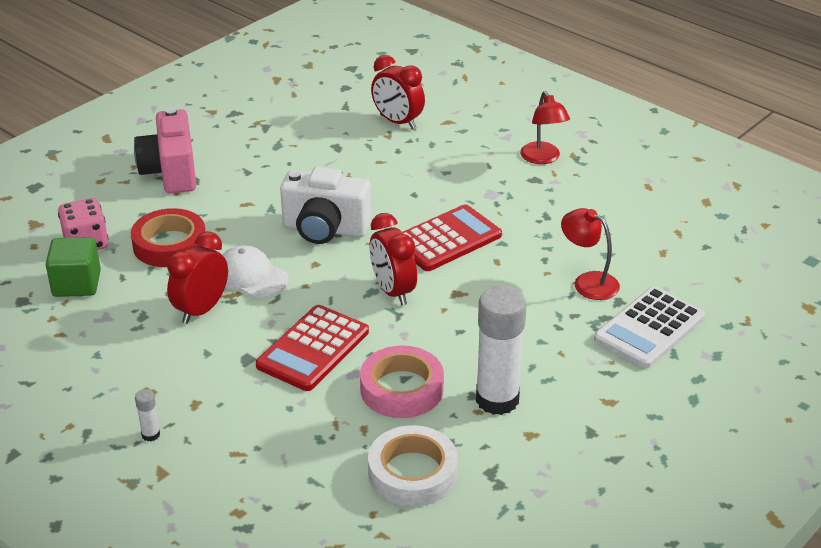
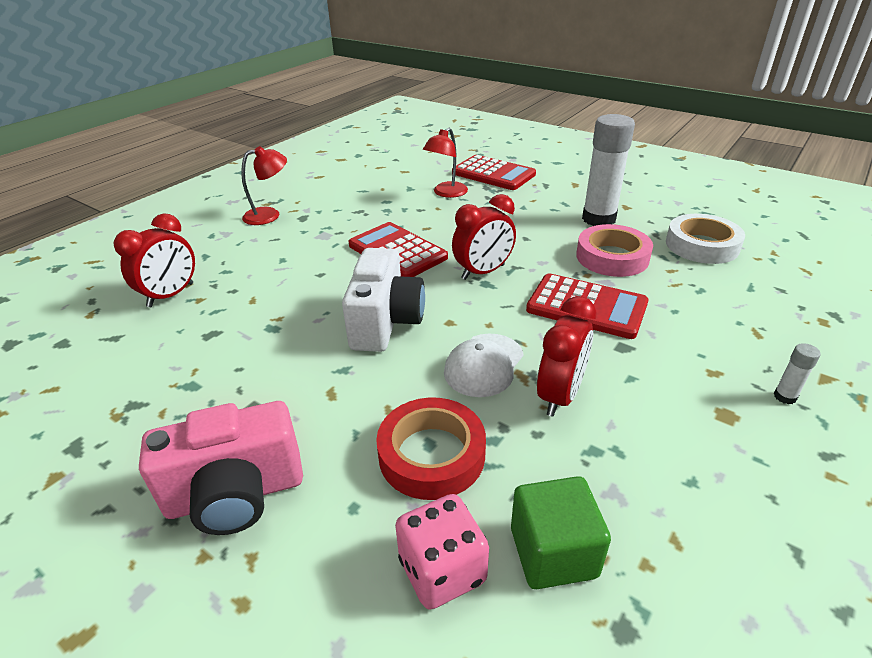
camera: 95 degrees left, 0 degrees up
red clock [167,231,228,324] -> red clock turned 90 degrees counterclockwise [537,296,597,417]
white calculator [594,286,705,369] -> red calculator [452,155,536,190]

